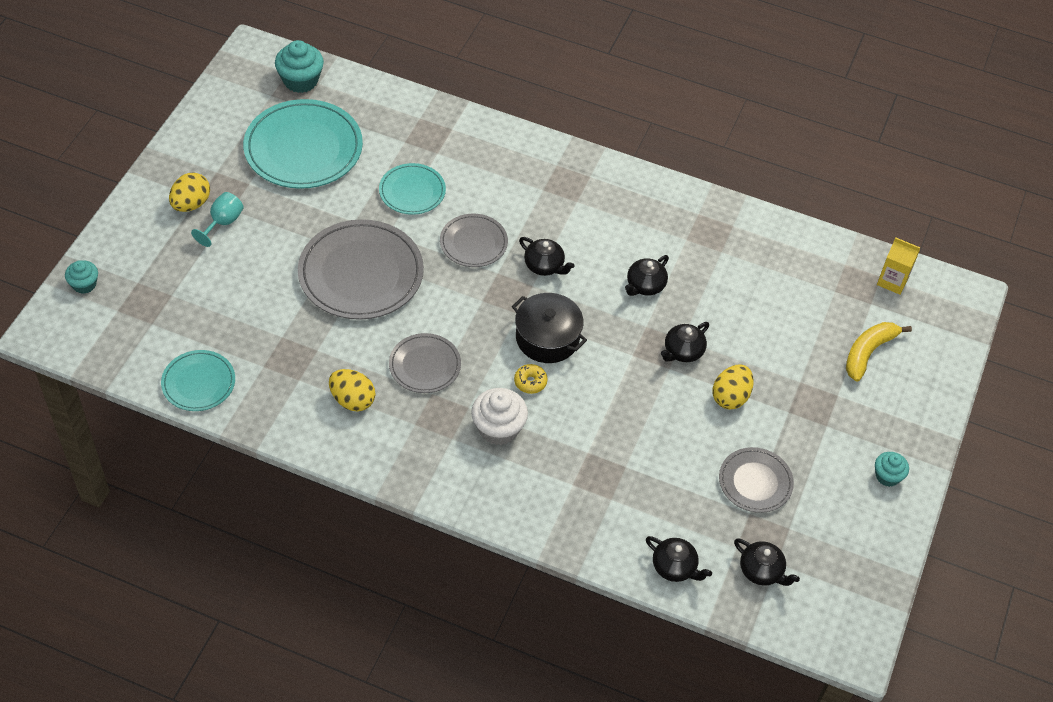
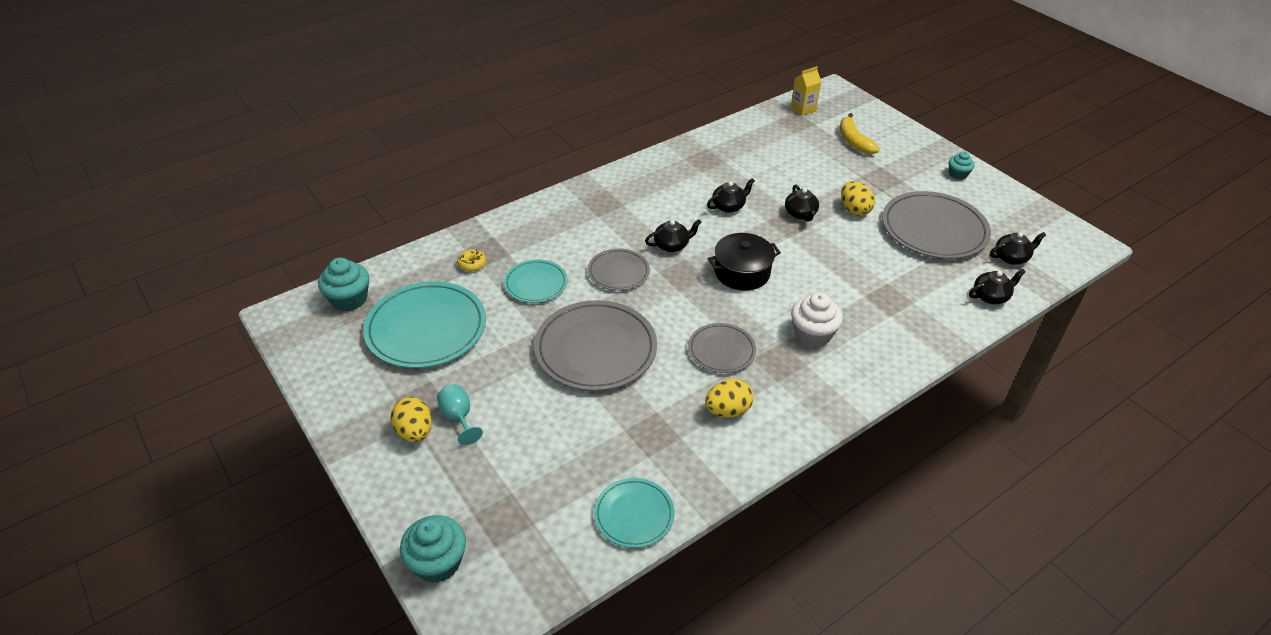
camera: 55 degrees left, 10 degrees down
turquoise cupcake [65,260,98,294] -> turquoise cupcake [400,515,466,583], size x1.64
yellow donut [514,364,548,394] -> yellow donut moved to [457,249,486,272]
black teapot [625,255,669,296] -> black teapot turned 105 degrees counterclockwise [707,178,755,213]
grey plate [719,447,794,513] -> grey plate [882,191,991,259], size x1.80

